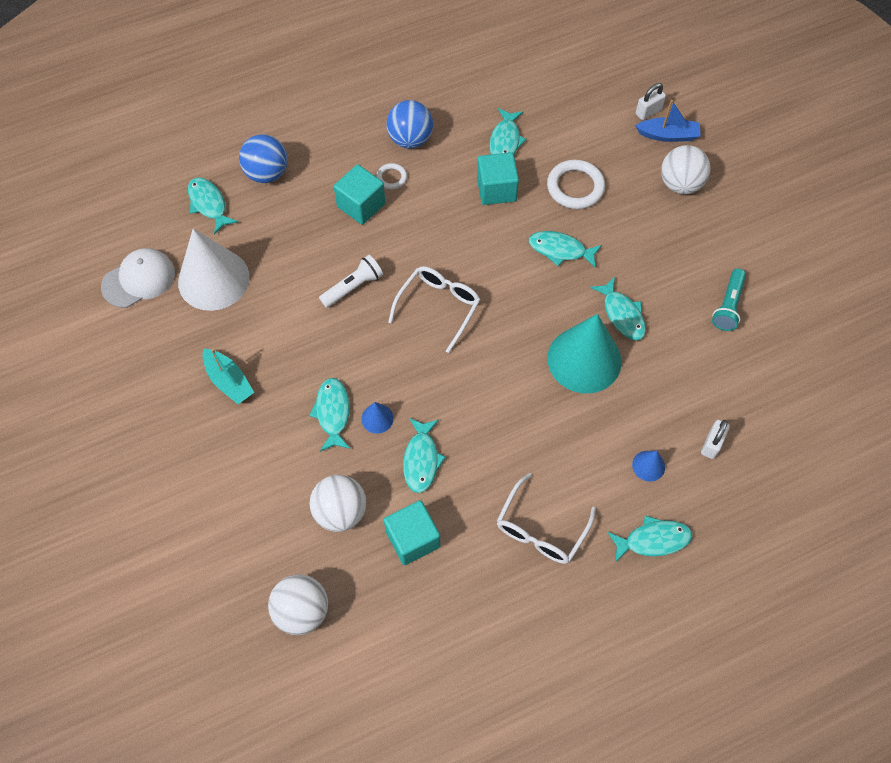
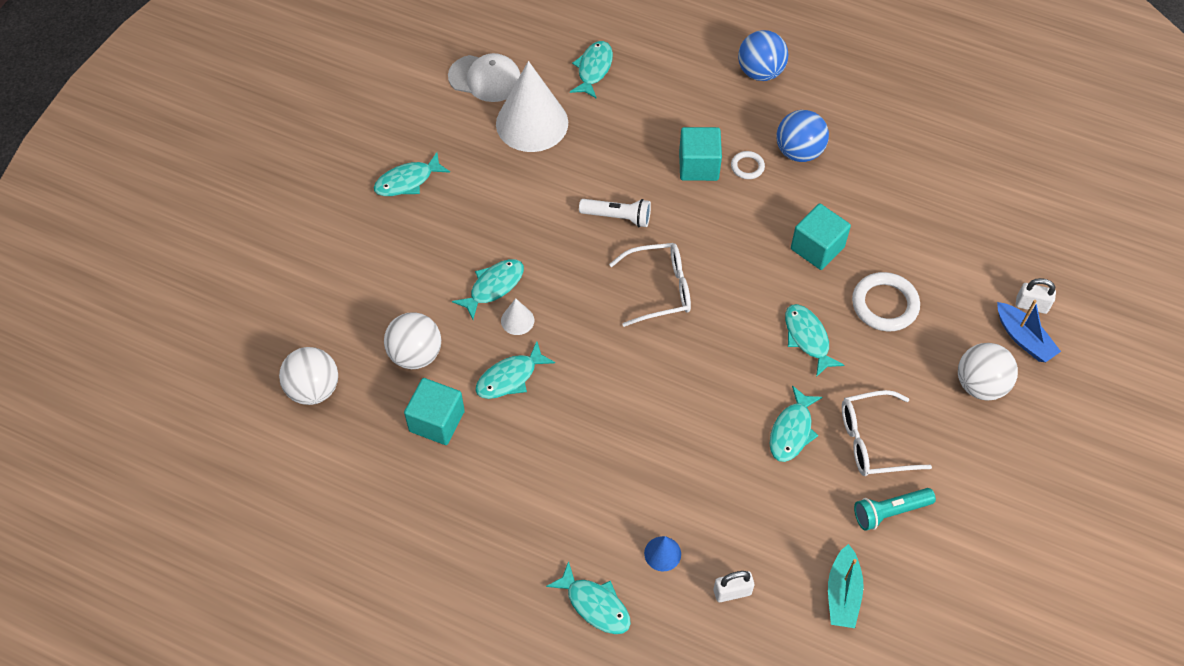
camera: 50 degrees right, 5 degrees down
turquoise boat [202,349,254,404] -> turquoise boat moved to [828,544,864,628]
blue ball [239,134,288,183] -> blue ball moved to [738,30,789,81]
blue cone [361,402,394,434] -> white cone [501,298,534,335]
turquoise fish [489,108,526,154] -> turquoise fish moved to [374,152,450,196]
white glasses [497,473,596,564] -> white glasses moved to [842,390,932,476]
turquoise cone [547,314,622,393] -> none

